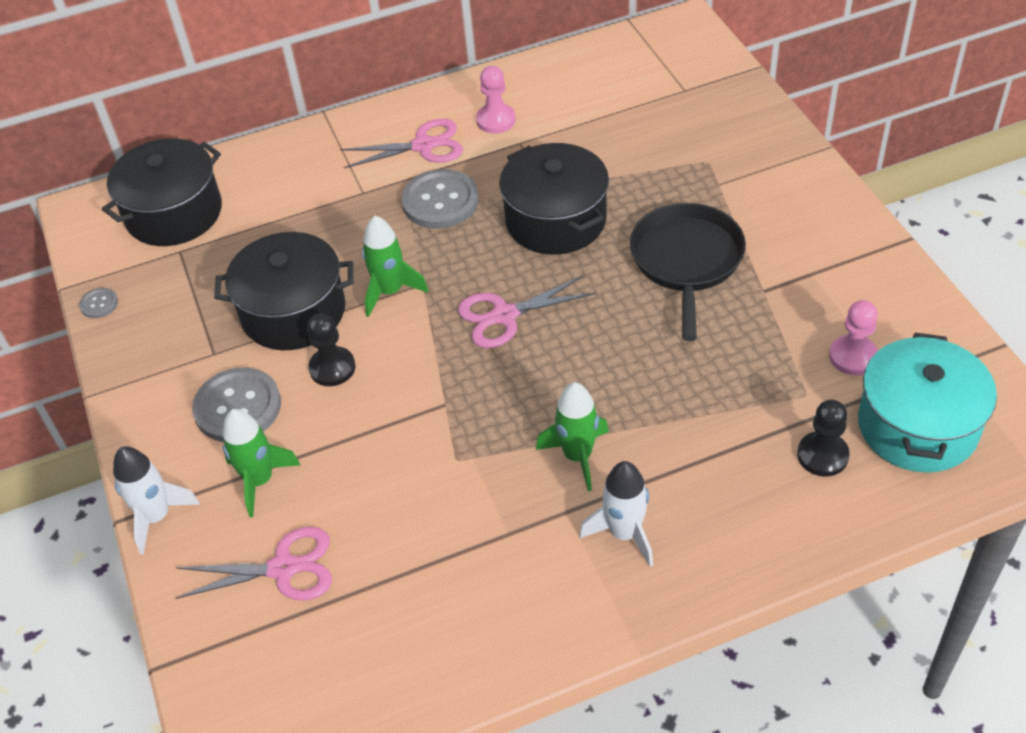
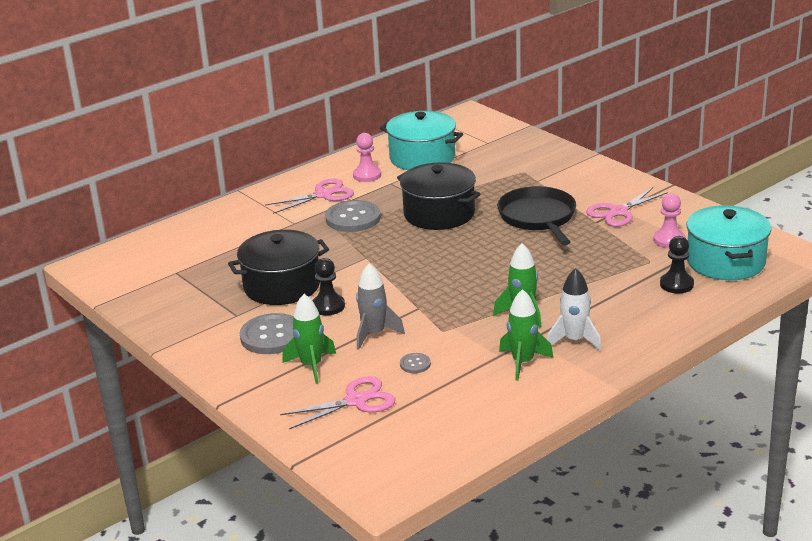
camera: 20 degrees left, 20 degrees down
grey button [79,288,118,318] -> grey button moved to [400,353,431,373]
black pot [102,138,222,246] -> none
white rocket [113,446,200,555] -> none
green rocket [362,216,429,317] -> green rocket moved to [499,289,553,381]
pink scissors [458,275,596,348] -> pink scissors moved to [586,187,668,227]
none -> grey rocket [356,263,405,350]
none -> turquoise pot [380,111,463,170]

